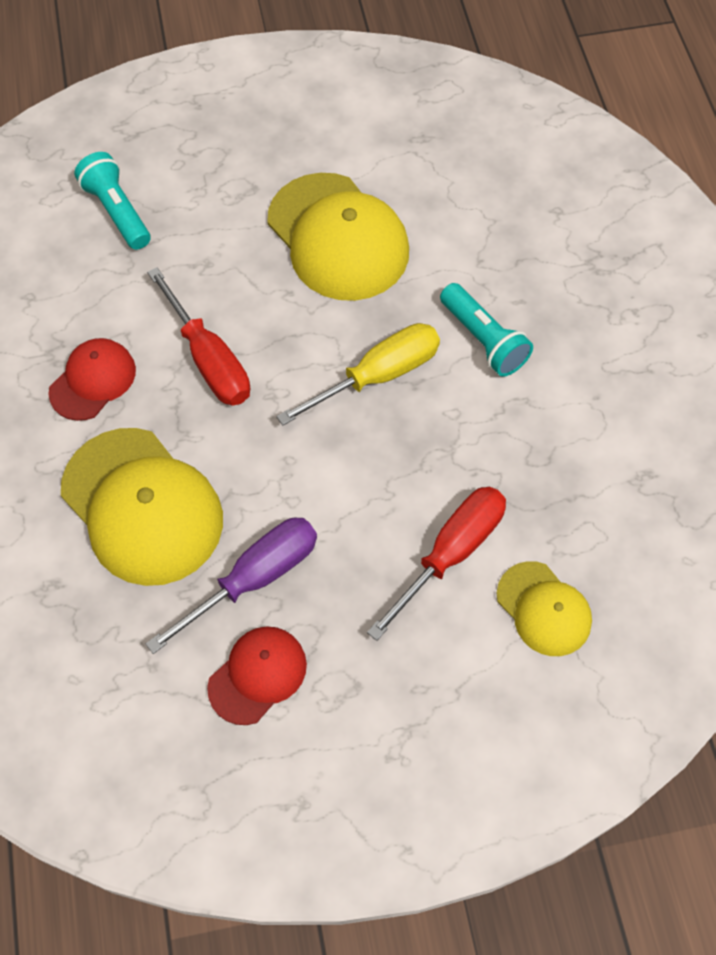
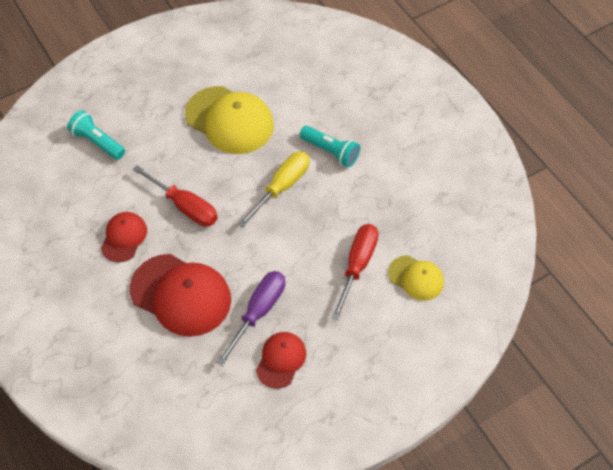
camera: 20 degrees left, 5 degrees down
yellow cap [61,428,223,586] -> red cap [130,254,231,337]

